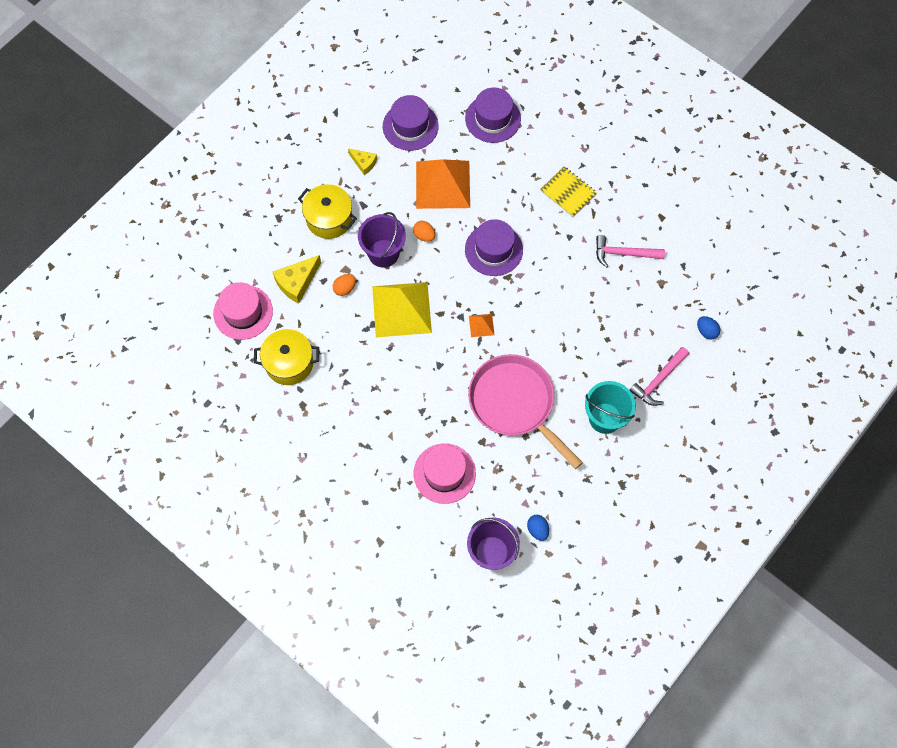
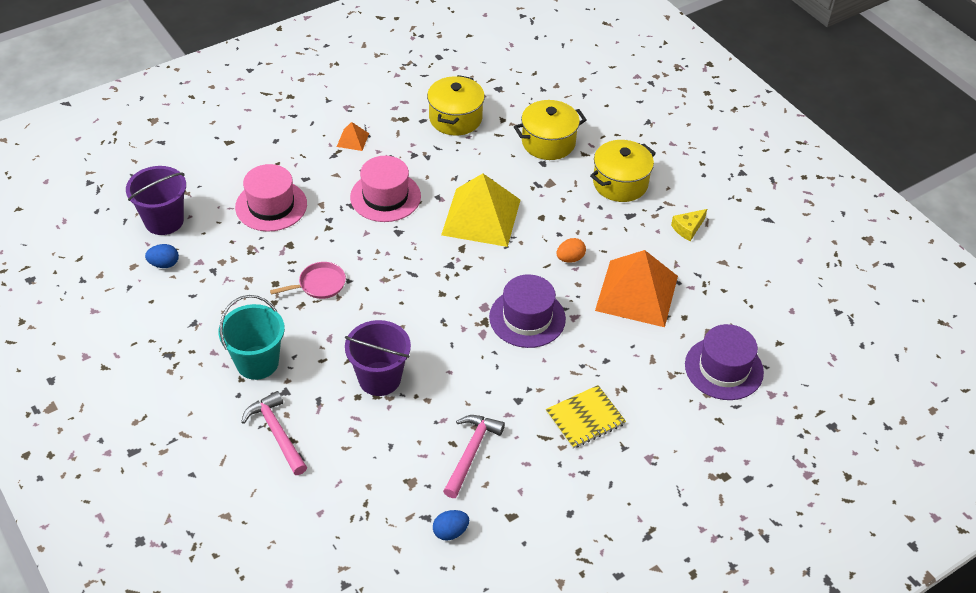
camera: 105 degrees right, 20 degrees down
pink hat [213,282,273,340] -> pink hat moved to [350,156,421,222]
yellow cheese [273,255,321,304] -> yellow pot [514,100,586,160]
orange egg [333,274,356,296] -> none
purple bucket [358,212,406,268] -> purple bucket moved to [345,320,411,396]
purple hat [383,95,439,151] -> none
pink pan [468,354,583,469] -> pink pan [270,262,346,299], size x0.44
orange pyramid [469,314,494,337] -> orange pyramid moved to [337,122,369,151]
blue egg [697,316,720,339] -> blue egg moved to [433,510,469,541]

